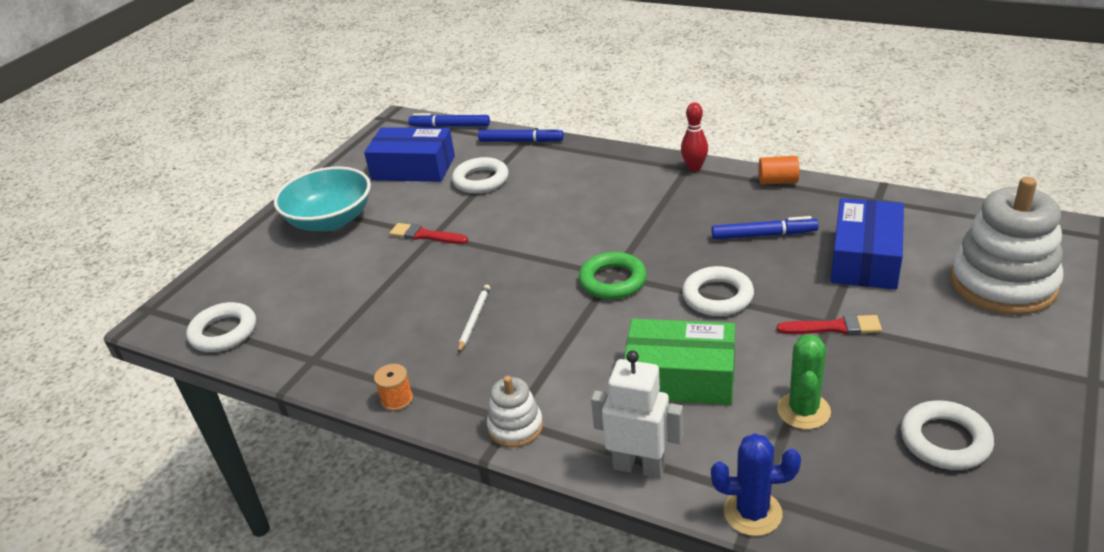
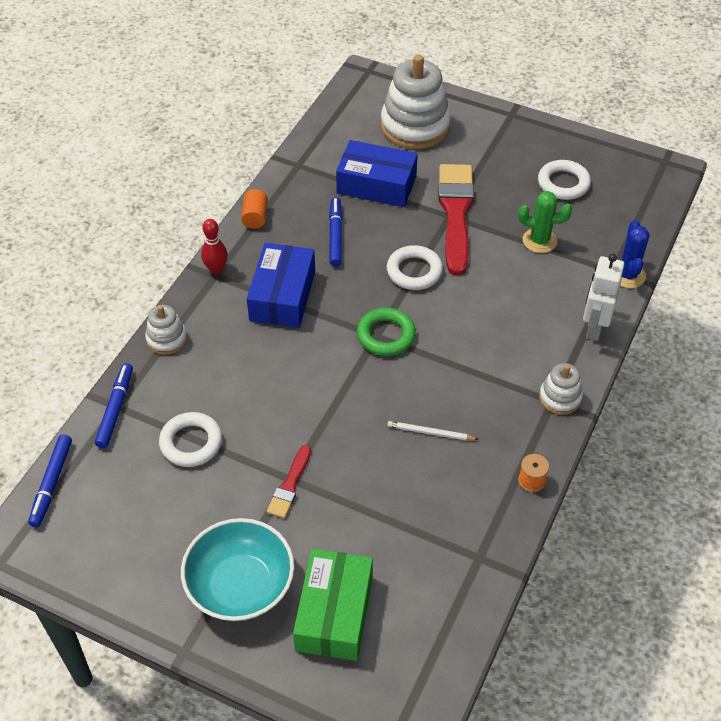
camera: 95 degrees left, 15 degrees up
white ring [186,302,256,352] -> none
blue box [364,127,455,182] -> blue box moved to [247,243,315,328]
green box [624,319,735,405] -> green box moved to [293,549,373,661]
red brush [777,314,882,335] -> red brush [438,164,474,276], size x2.04
none -> white stacking toy [145,305,187,355]

